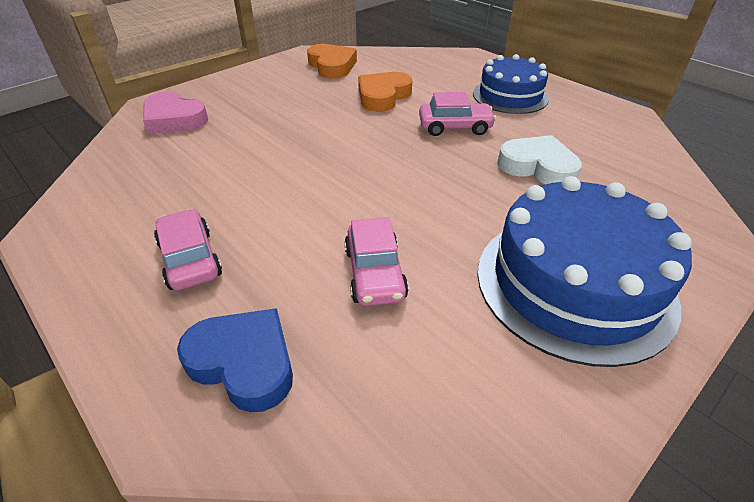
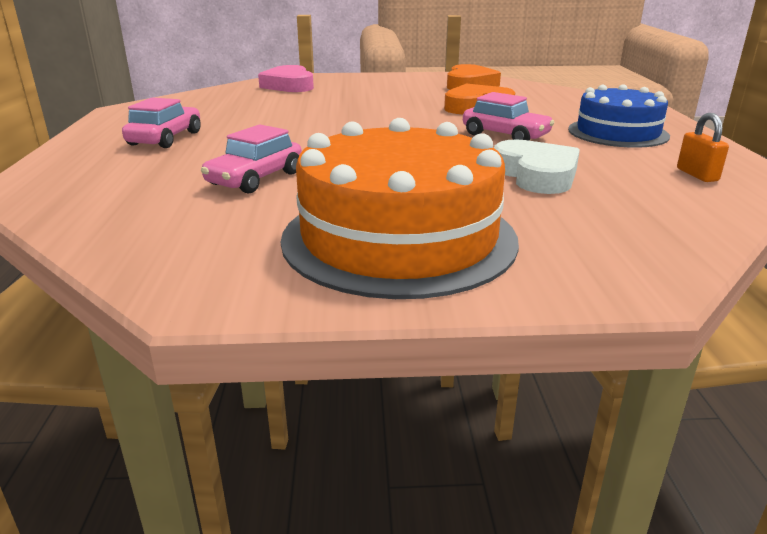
camera: 40 degrees right, 15 degrees down
blue heart [177,308,293,412] -> none
blue cake [477,176,692,367] -> orange cake [281,118,519,299]
none -> orange padlock [677,113,729,182]

